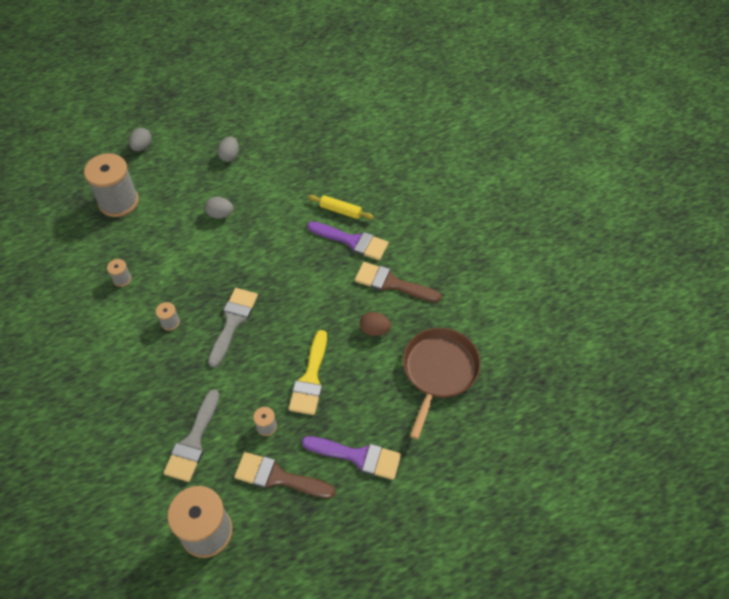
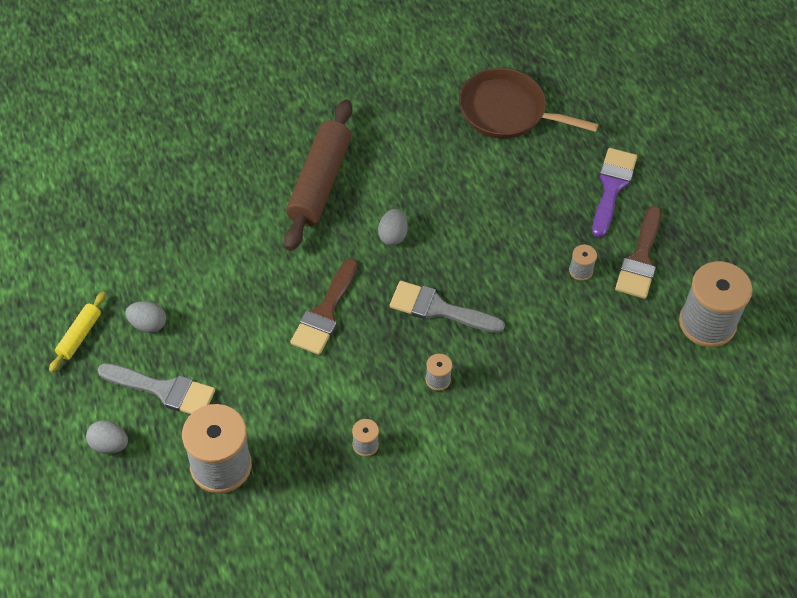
camera: 90 degrees left, 0 degrees up
grey brush [163,389,220,482] -> grey brush moved to [97,363,215,414]
grey egg [205,197,234,219] -> grey egg moved to [378,209,408,246]
yellow brush [288,330,327,415] -> none
purple brush [307,221,389,261] -> brown rolling pin [284,99,352,251]
yellow rolling pin [308,195,374,220] -> yellow rolling pin moved to [49,292,106,373]
brown brush [355,262,441,302] -> brown brush moved to [290,258,357,355]
brown egg [360,312,391,336] -> none

